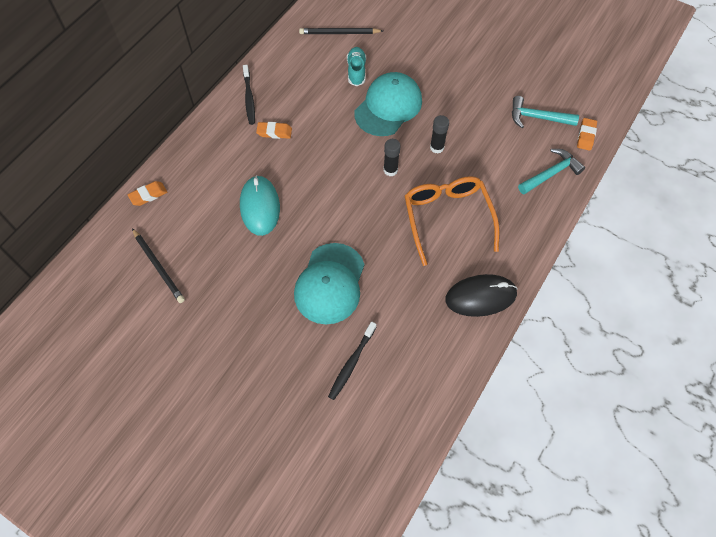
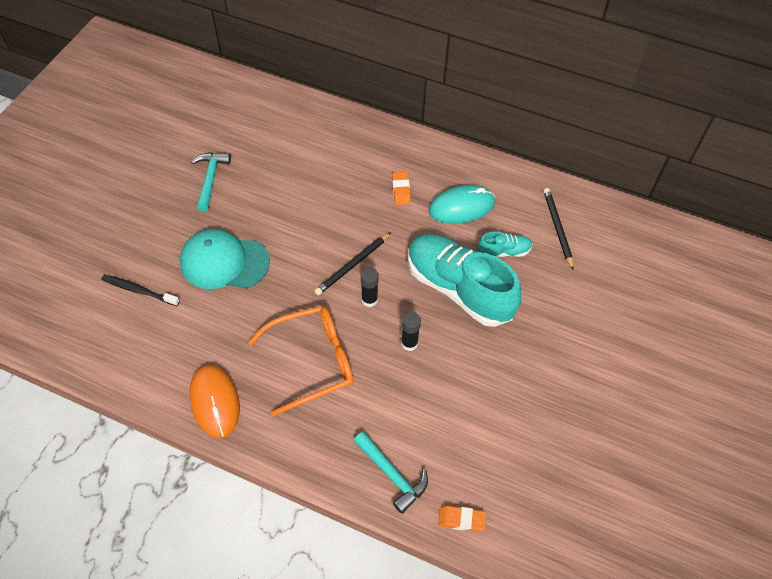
camera: 80 degrees right, 5 degrees down
orange eraser [128,181,167,206] -> none
black pencil [132,228,185,303] -> black pencil moved to [314,232,391,295]
turquoise mouse [240,175,280,236] -> turquoise mouse moved to [429,185,495,224]
black toothbrush [243,65,255,125] -> none
turquoise cap [354,72,422,136] -> turquoise shoe [408,234,521,327]
black mouse [445,274,518,317] -> orange mouse [190,364,240,438]
turquoise hammer [512,96,579,128] -> turquoise hammer moved to [191,152,231,212]

